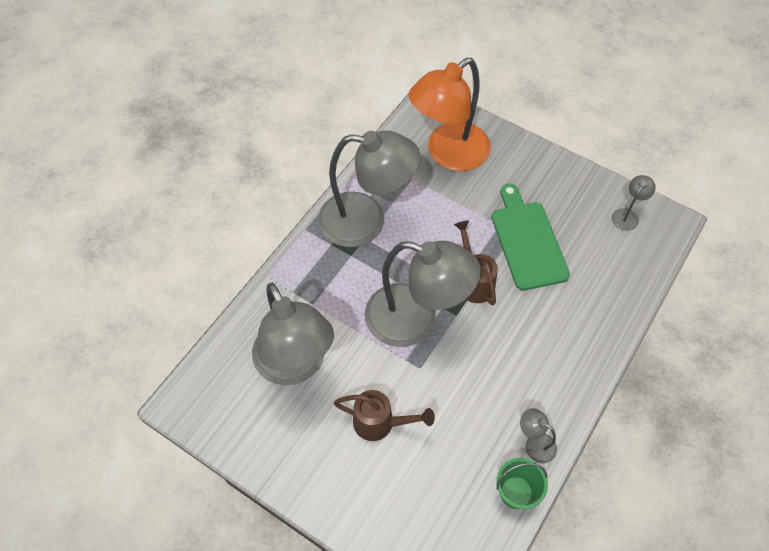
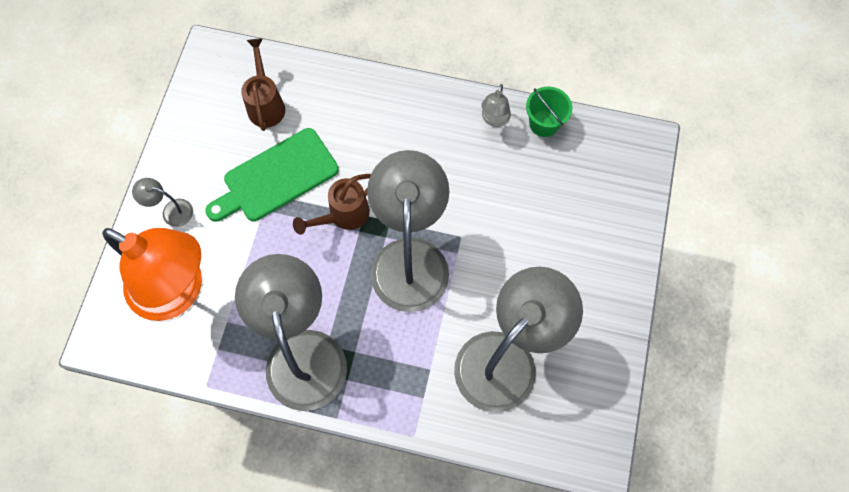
camera: 110 degrees left, 10 degrees up
brown watering can [334,390,435,441] -> brown watering can moved to [241,38,285,131]
grey lamp [612,175,656,231] -> grey lamp moved to [132,178,193,227]

